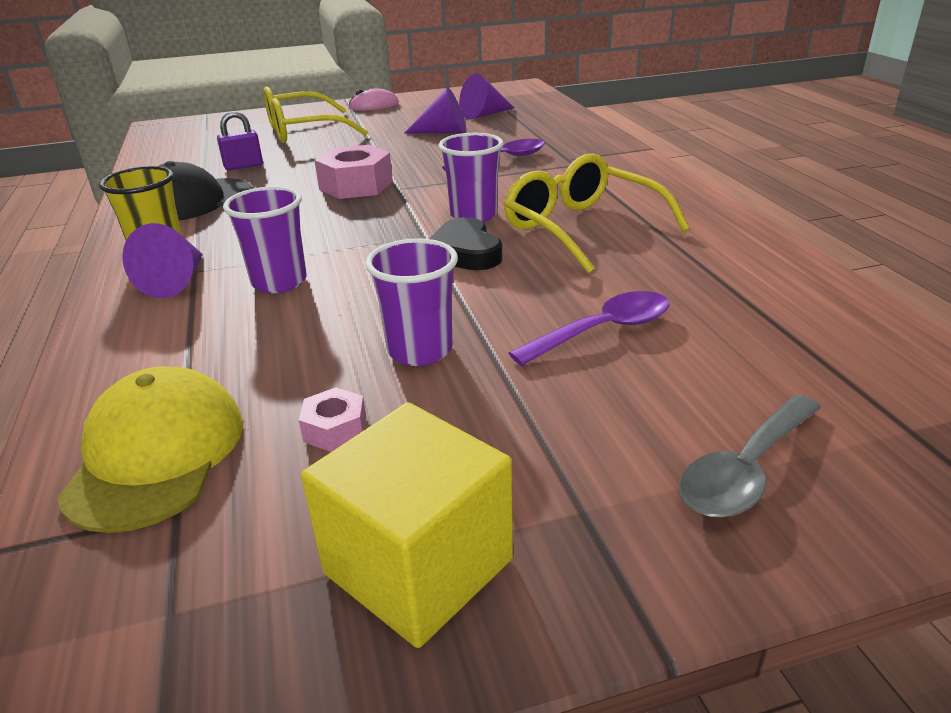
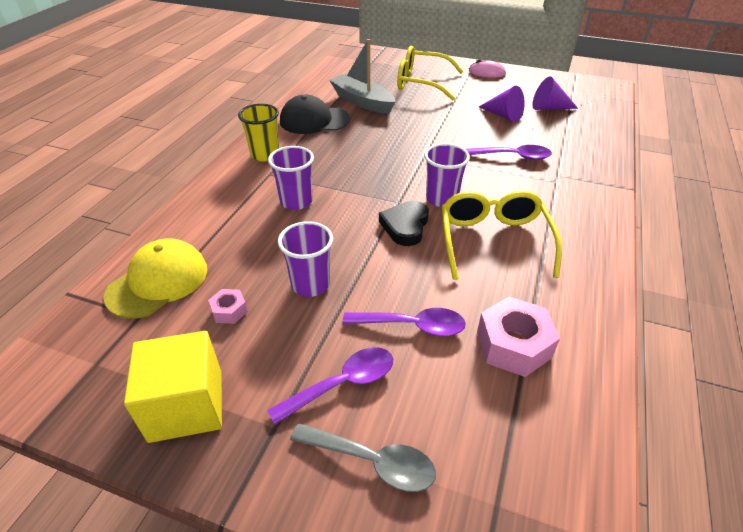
camera: 35 degrees right, 10 degrees up
purple cone [122,223,203,298] -> none
purple padlock [217,111,263,170] -> grey boat [329,39,395,114]
pink nut [314,145,393,199] -> pink nut moved to [477,296,560,377]
grey spoon [679,395,821,518] -> grey spoon turned 150 degrees counterclockwise [290,423,436,492]
none -> purple spoon [267,347,393,425]

